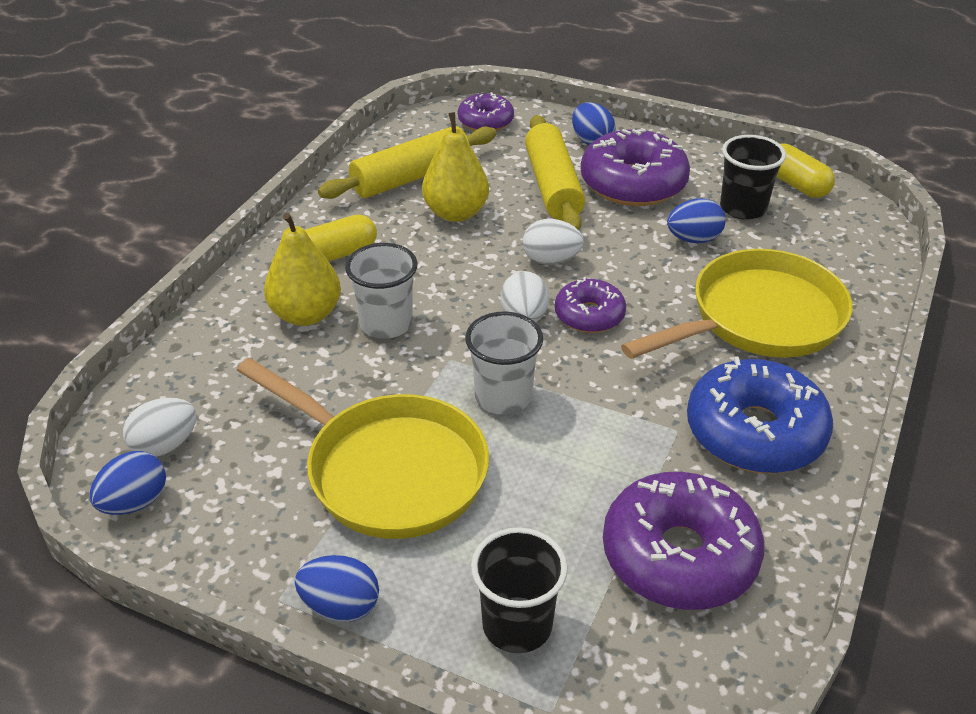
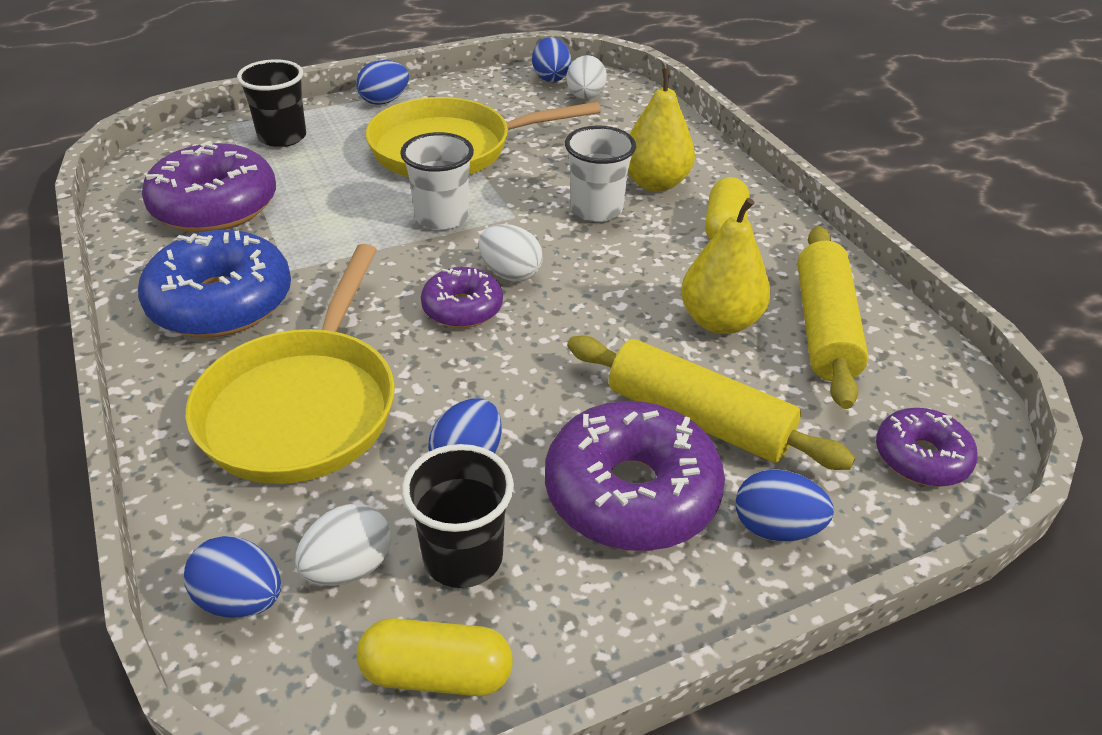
camera: 130 degrees right, 0 degrees up
white egg [523,219,584,265] -> white egg moved to [295,504,391,586]
none -> blue egg [184,536,281,618]

